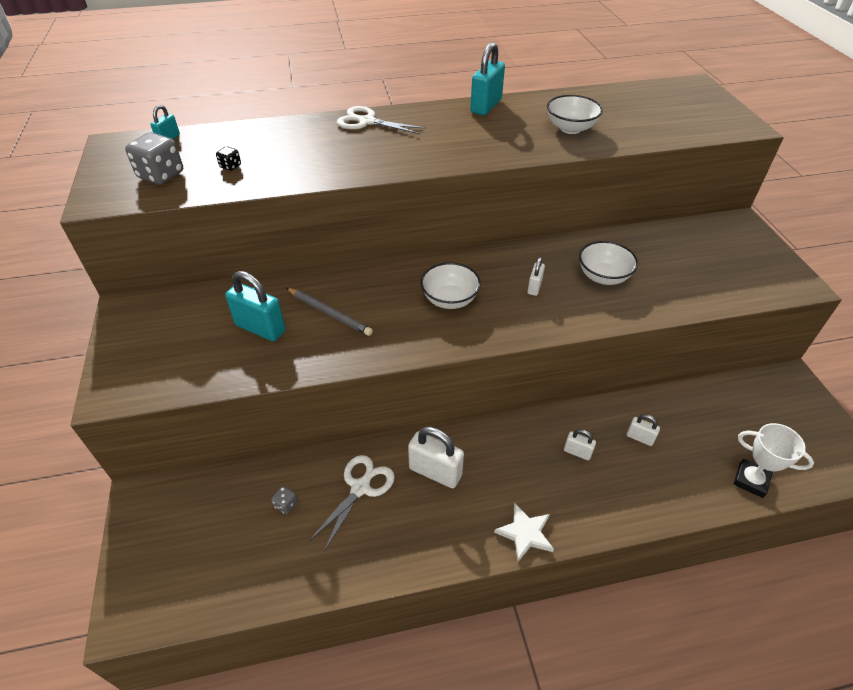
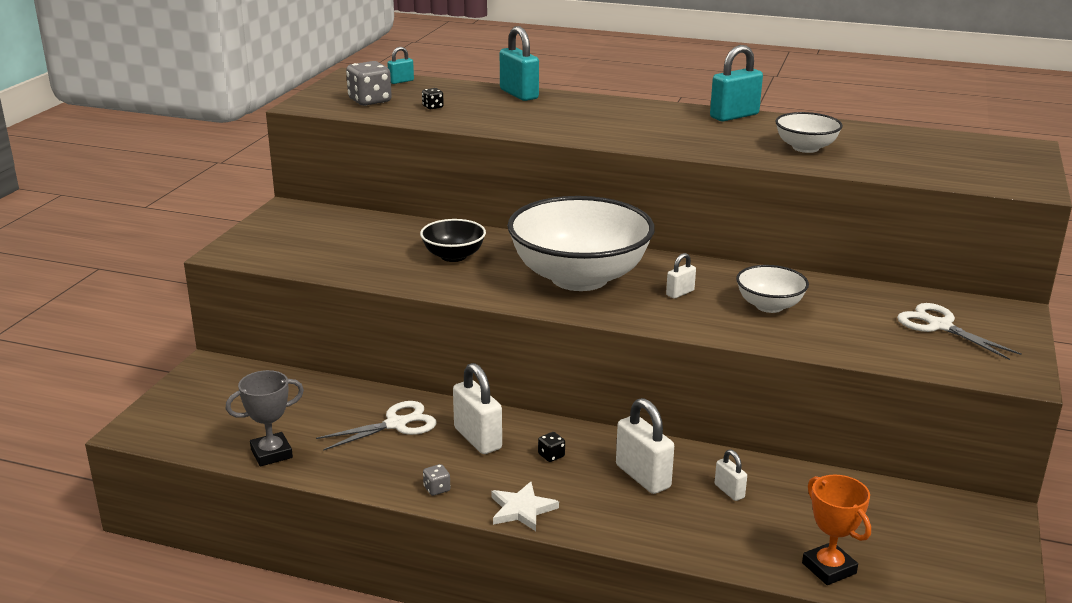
camera: 30 degrees right, 20 degrees down
turquoise padlock [225,271,286,341] -> turquoise padlock moved to [500,26,539,101]
grey dice [271,486,298,514] -> grey dice moved to [423,464,450,496]
grey pencil [287,288,373,336] -> black bowl [420,219,486,262]
white scissors [337,106,426,135] -> white scissors moved to [897,303,1022,360]
white bowl [421,262,481,309] -> white bowl [507,196,655,291], size x2.13
white padlock [564,429,596,460] -> white padlock [616,398,674,494], size x1.88
white trophy [733,423,814,498] -> orange trophy [802,475,871,585]
none -> grey trophy [226,370,304,466]
none -> black dice [538,432,565,462]

